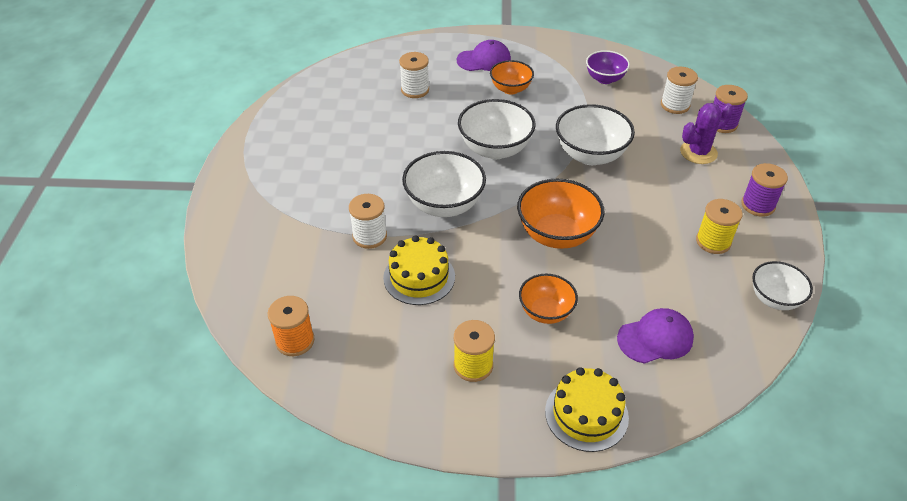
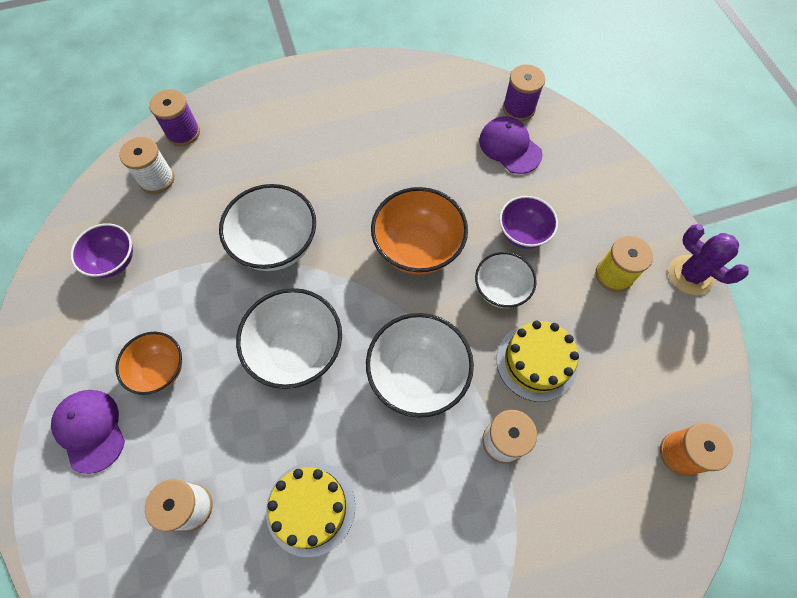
camera: 110 degrees left, 20 degrees up
orange bowl [519,274,578,324] -> purple bowl [499,196,558,249]
yellow cake [545,367,629,452] -> yellow cake moved to [266,462,355,557]
purple cactus [680,103,733,164] -> purple cactus moved to [669,224,749,295]
yellow spool [696,199,743,254] -> none
purple spool [741,163,788,217] -> purple spool moved to [503,64,545,121]
white bowl [752,261,813,310] -> white bowl moved to [475,252,537,308]

